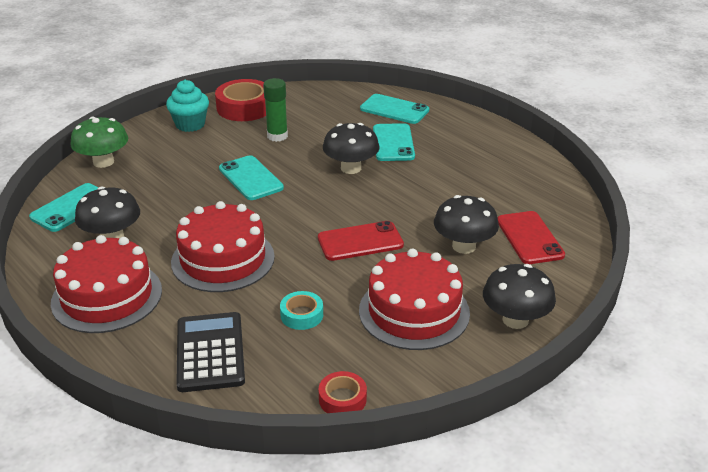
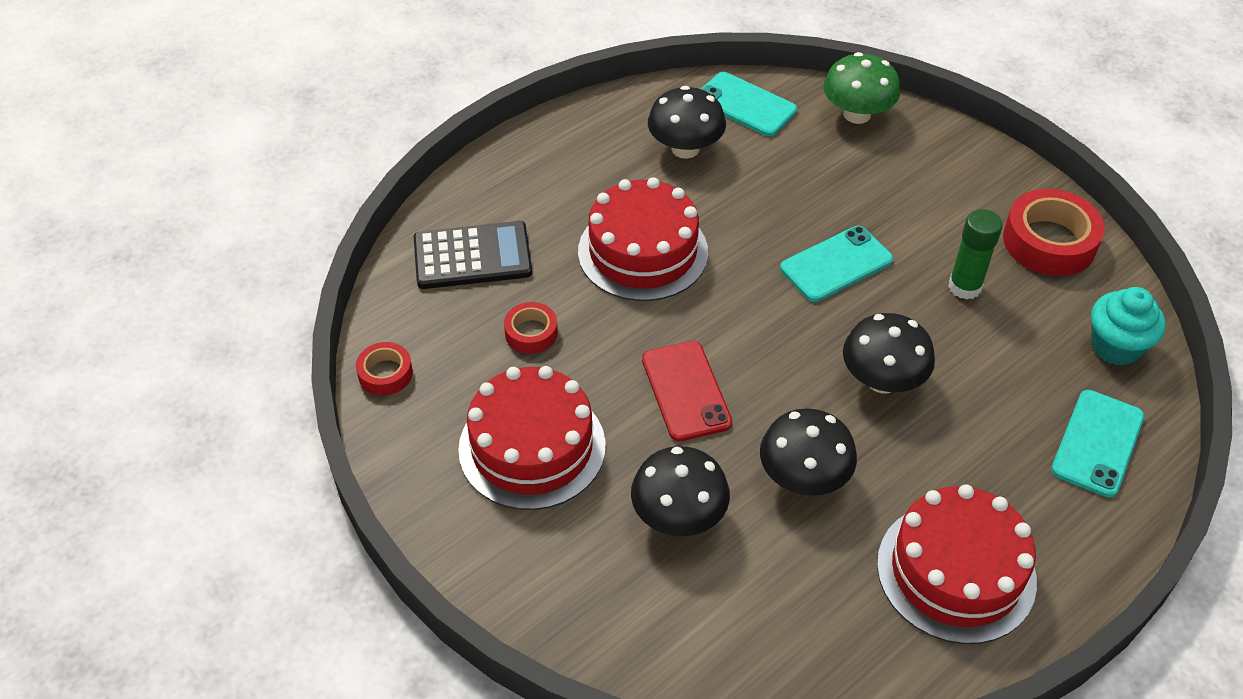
camera: 90 degrees right, 15 degrees up
red cake [51,235,162,333] -> red cake moved to [877,484,1037,644]
turquoise cupcake [166,80,209,132] -> turquoise cupcake moved to [1091,287,1166,366]
turquoise tape [280,291,323,330] -> red tape [504,302,558,354]
turquoise phone [373,123,415,161] -> none
black mushroom [483,264,556,329] -> black mushroom moved to [760,408,857,496]
red phone [497,211,565,264] -> none

